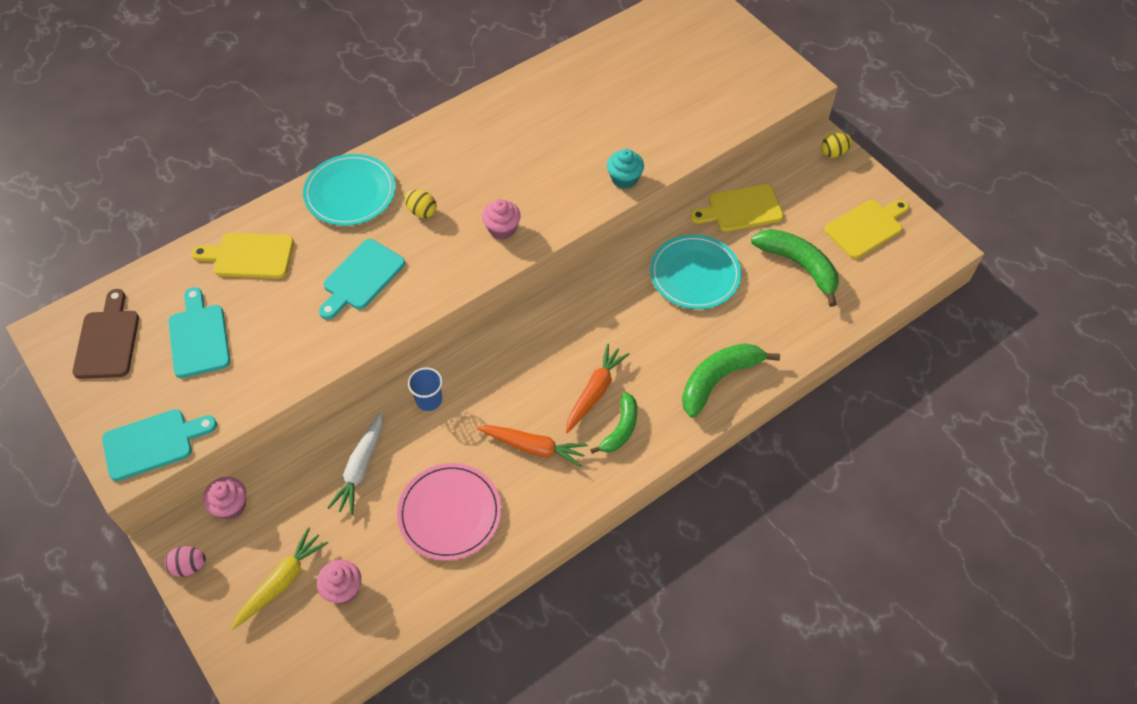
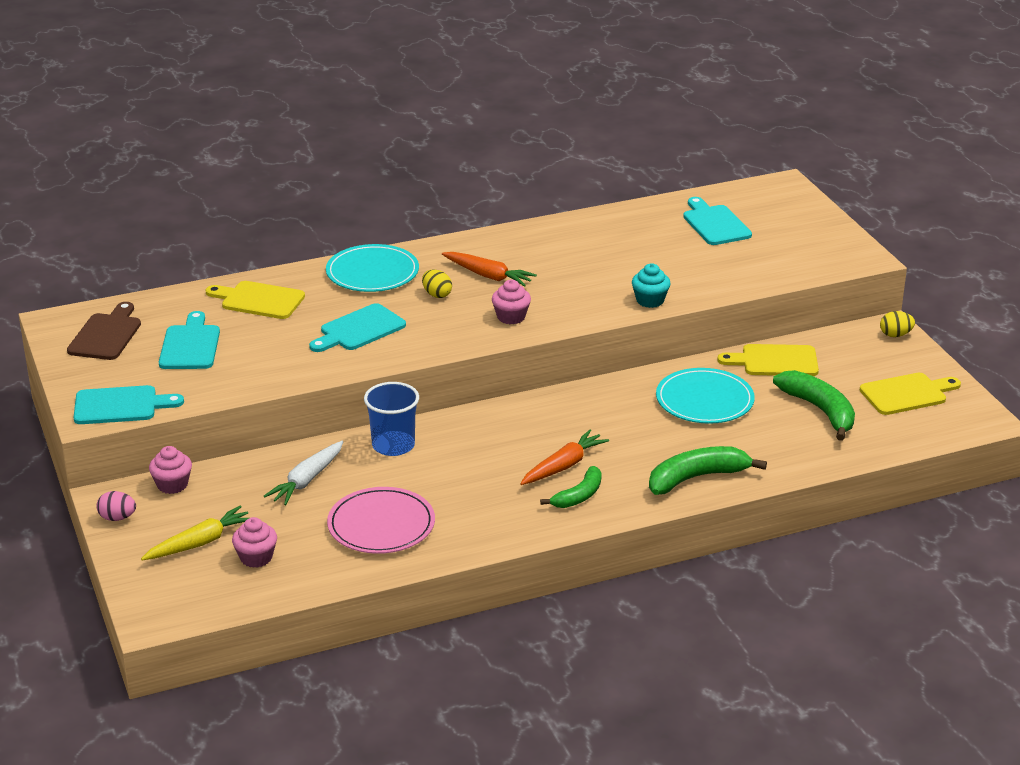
camera: 15 degrees right, 25 degrees down
blue cup [408,367,443,411] -> blue cup [364,382,419,456], size x1.55
orange carrot [476,425,588,468] -> orange carrot moved to [442,252,537,287]
none -> turquoise cutting board [683,197,752,245]

